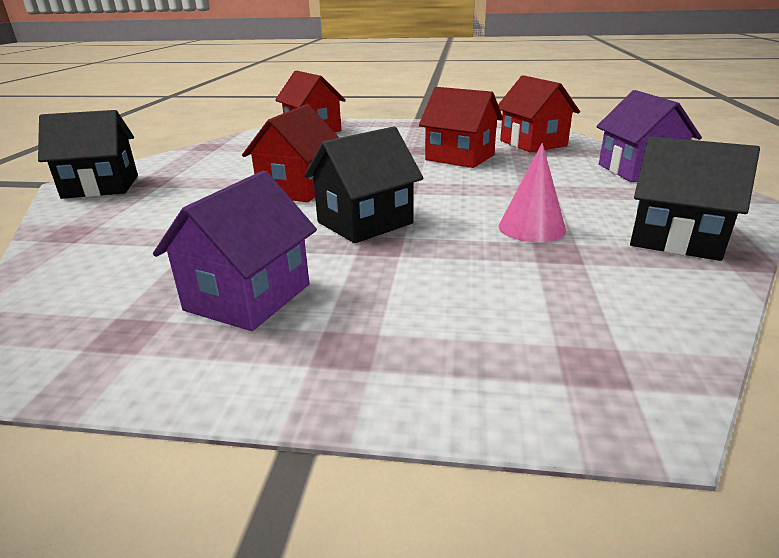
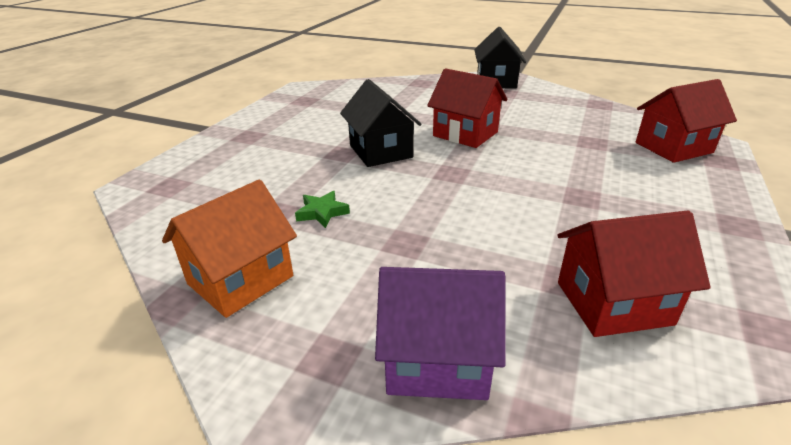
camera: 105 degrees right, 5 degrees up
purple house [153,171,317,331] -> none
red house [419,87,503,168] -> none
pink cone [499,143,566,242] -> green star [295,191,350,228]
black house [630,136,760,261] -> orange house [162,180,297,318]

